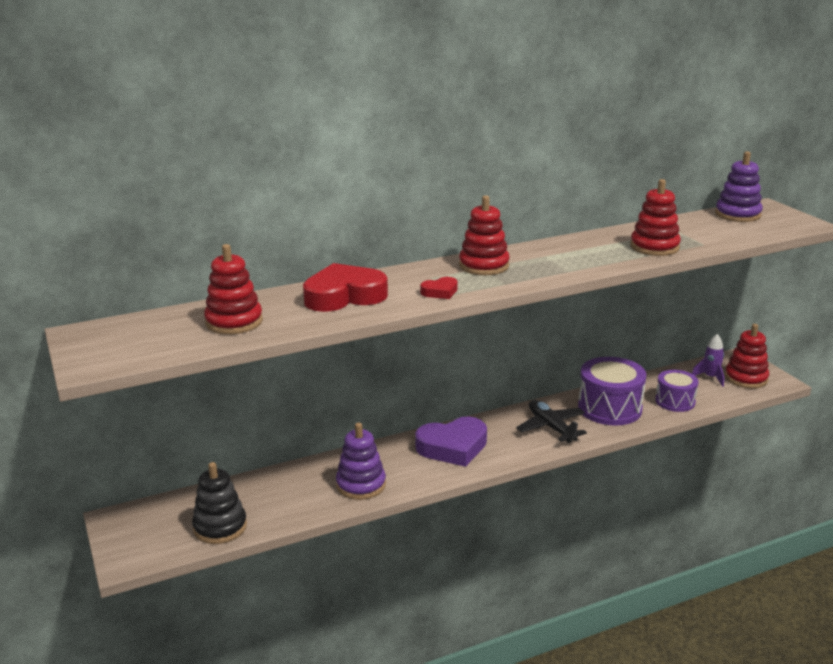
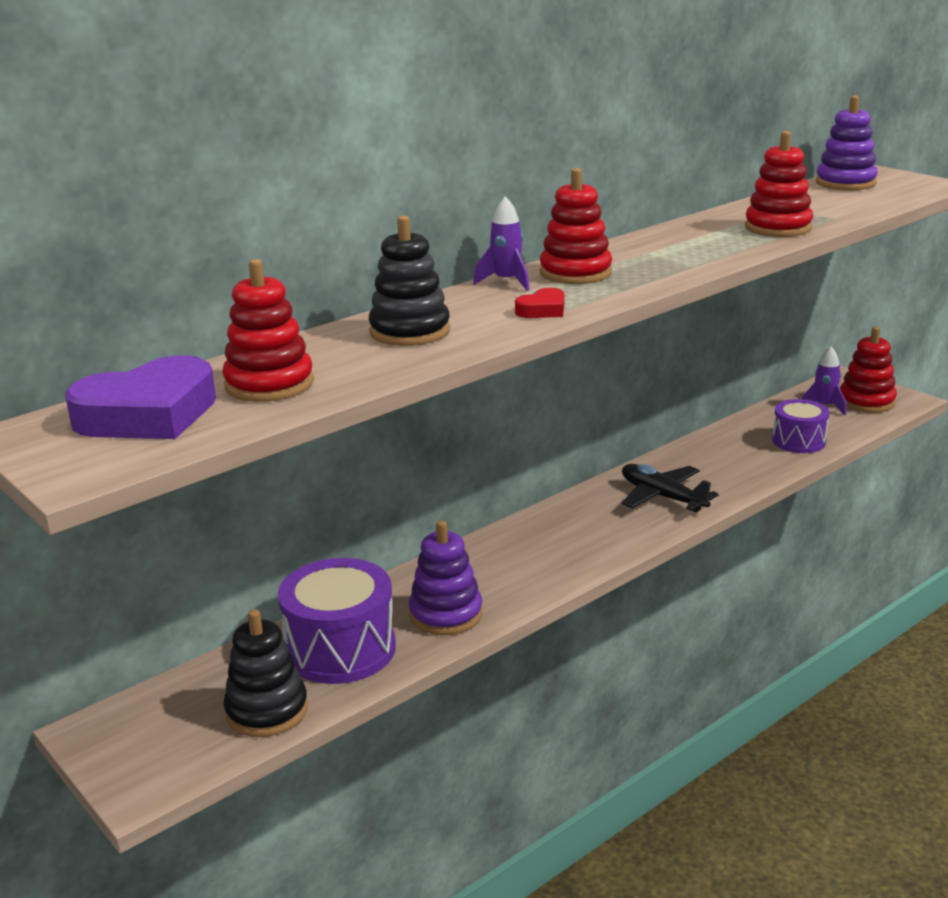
camera: 15 degrees left, 0 degrees up
red heart [303,263,388,312] -> black stacking toy [369,216,450,346]
purple heart [415,417,487,467] -> purple heart moved to [65,355,216,439]
purple drum [578,357,646,425] -> purple drum moved to [278,558,396,684]
none -> purple rocket [473,196,529,291]

